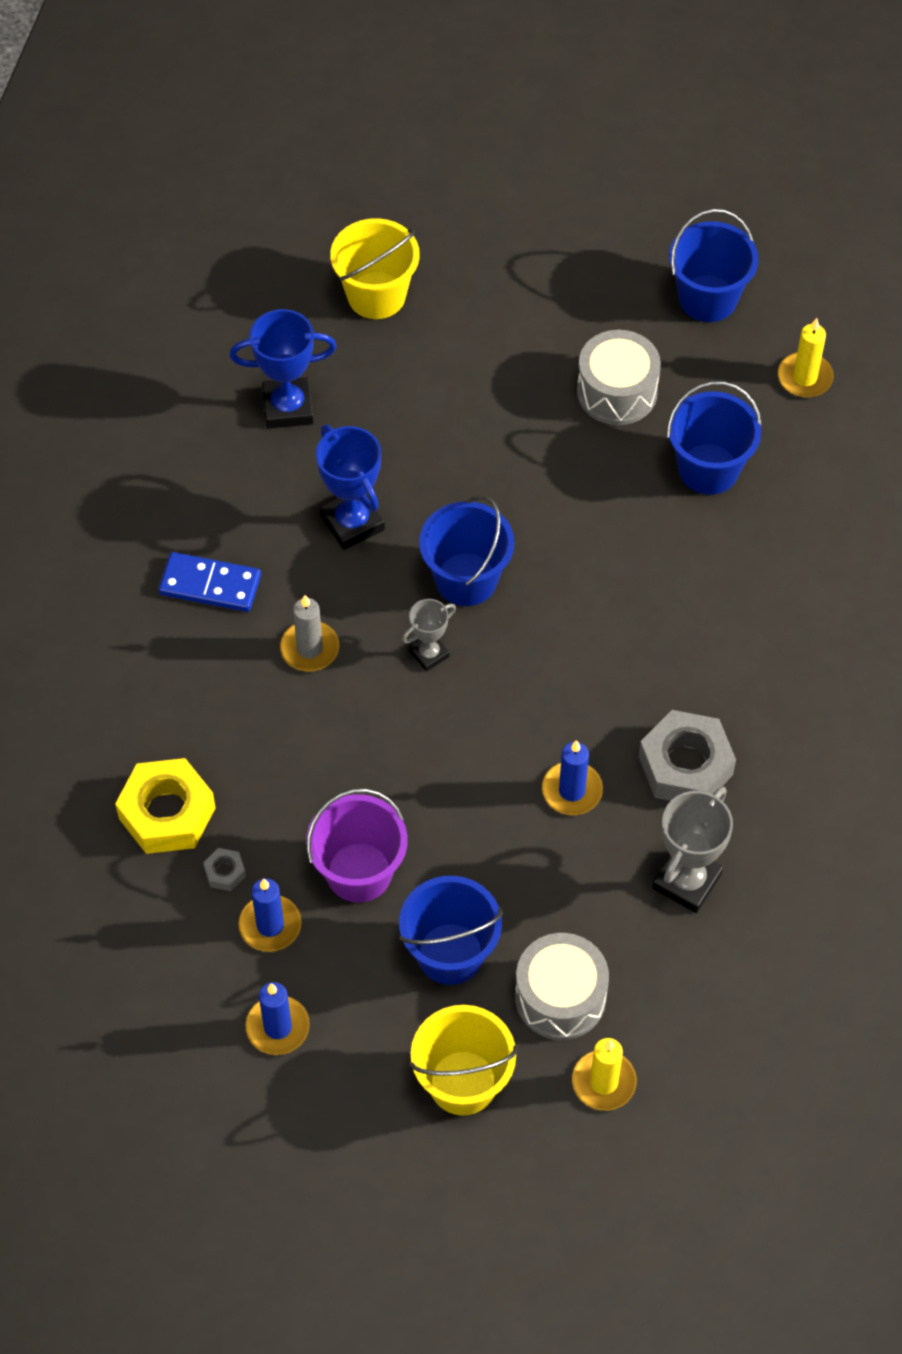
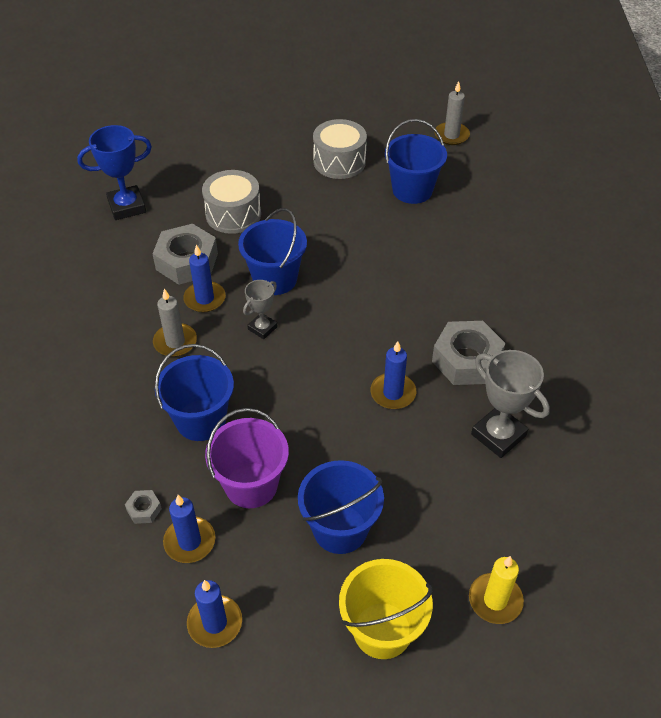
camera: 15 degrees left, 10 degrees down
yellow nut [115,758,216,854] -> none
blue domino [159,552,261,612] -> none
blue trophy [316,424,385,550] -> grey nut [152,224,218,285]
yellow bucket [330,218,420,319] -> none
grey drum [515,933,609,1040] -> grey drum moved to [202,170,261,234]
grey trophy [652,787,733,913] -> grey trophy turned 60 degrees counterclockwise [471,350,550,458]
blue bucket [669,209,758,322] -> blue bucket moved to [155,344,234,441]
yellow candle [778,318,834,398] -> grey candle [434,81,470,145]
none -> blue candle [183,245,226,313]

